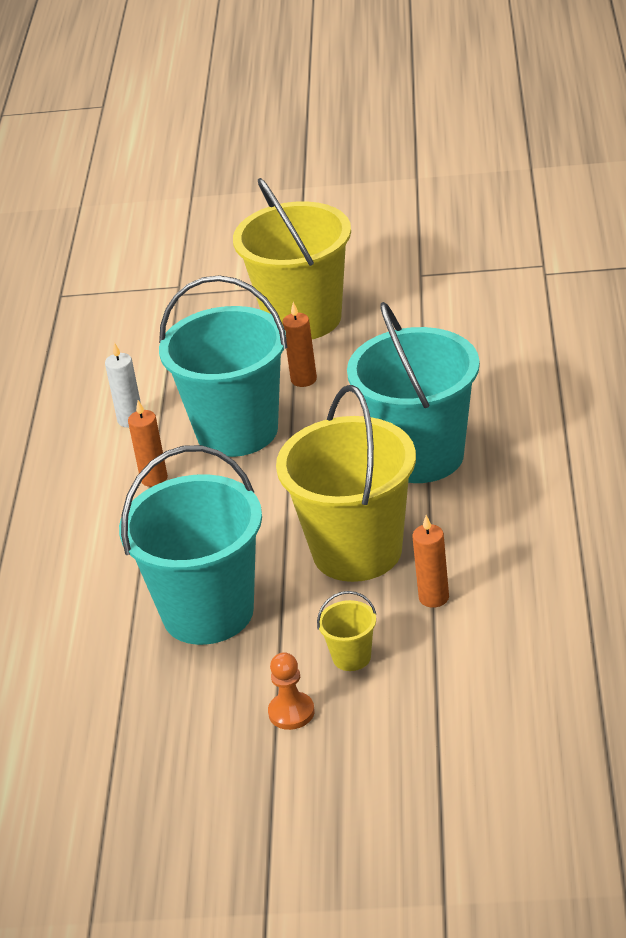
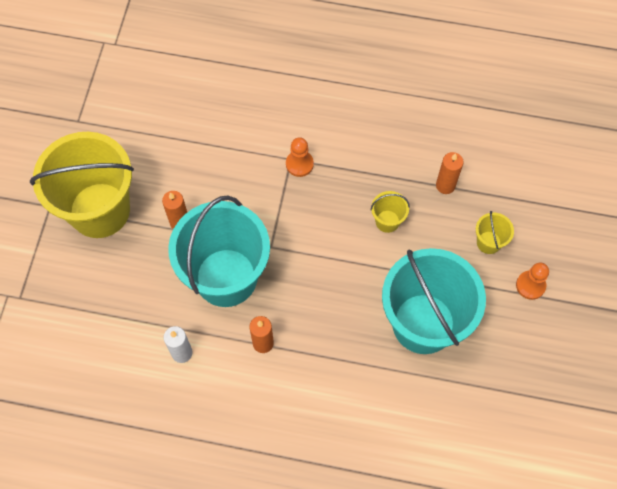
camera: 85 degrees left, 30 degrees up
yellow bucket [276,385,416,582] -> yellow bucket [371,191,410,233], size x0.40
turquoise bucket [347,302,480,483] -> orange pawn [286,137,314,177]

